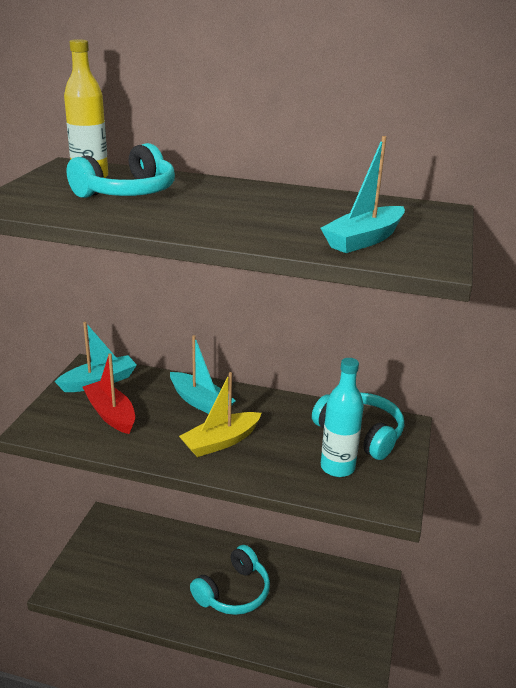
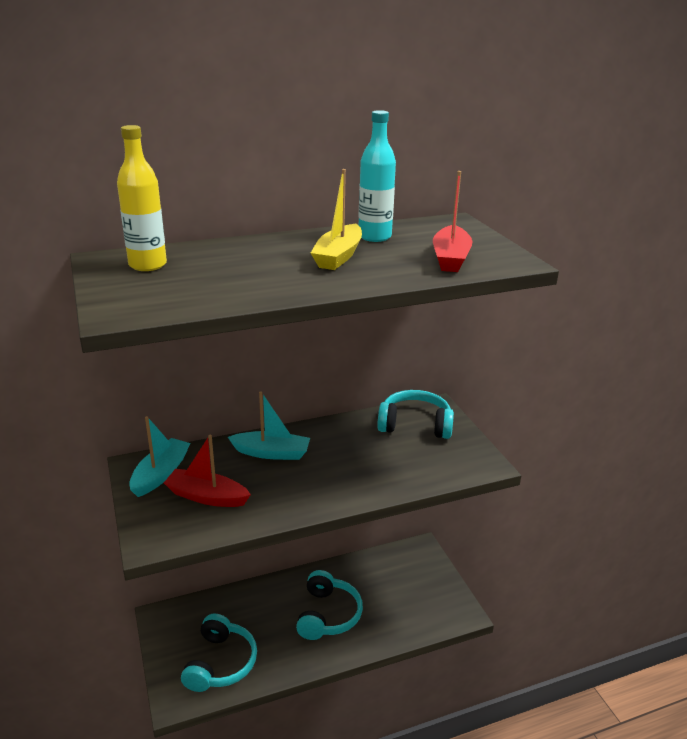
camera: 35 degrees left, 0 degrees up
turquoise headphones [67,143,175,198] -> turquoise headphones moved to [181,614,257,692]
yellow boat [179,372,262,457] -> yellow boat moved to [311,169,362,270]
turquoise boat [321,136,405,253] -> red boat [433,171,473,272]
turquoise bottle [321,358,364,477] -> turquoise bottle moved to [358,110,396,242]

